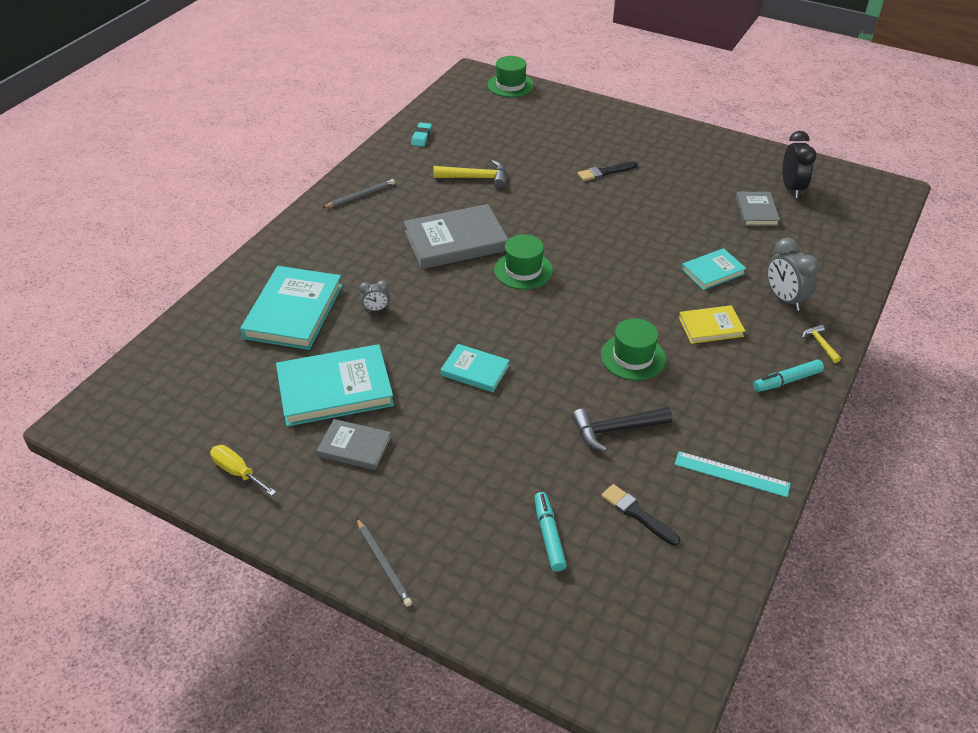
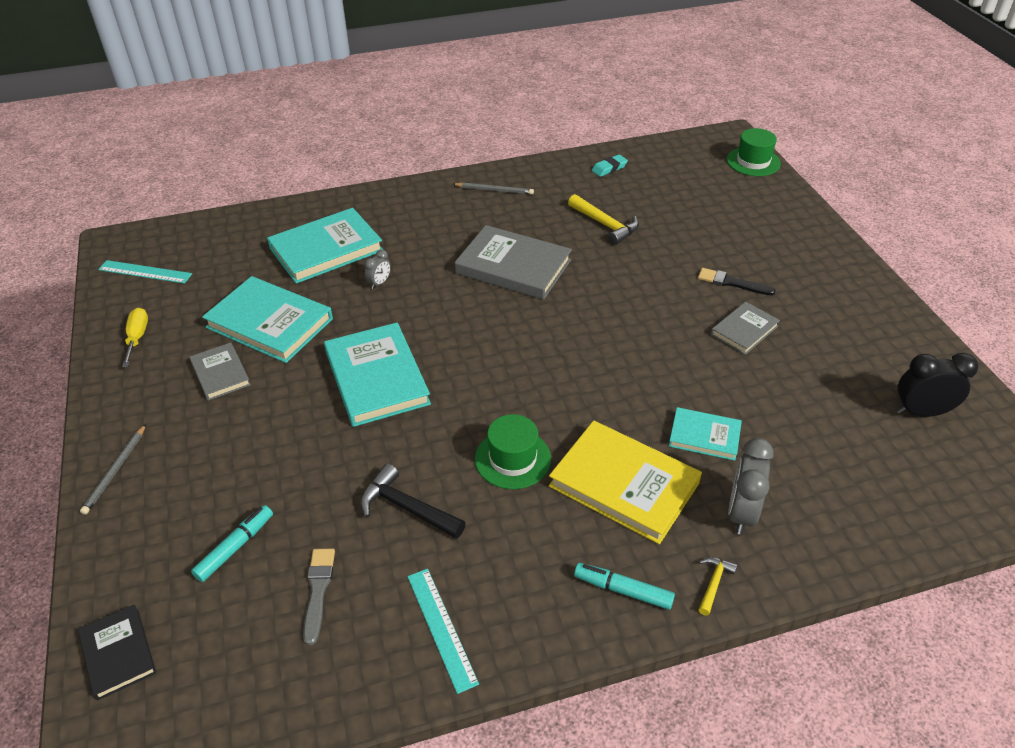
camera: 45 degrees right, 0 degrees up
grey clock [359,280,390,311] -> grey clock turned 90 degrees counterclockwise [364,249,391,289]
turquoise book [440,344,510,392] -> turquoise book [324,323,431,427], size x1.80
green hat [494,234,553,289] -> none
black brush [601,484,680,546] -> grey brush [303,549,335,645]
yellow book [679,305,745,344] -> yellow book [549,421,702,544], size x1.80
grey book [736,192,780,226] -> grey book moved to [711,302,780,355]
black clock [782,131,817,198] -> black clock turned 135 degrees counterclockwise [897,353,978,417]
none -> black book [78,604,156,701]
none -> turquoise ruler [98,260,192,284]

